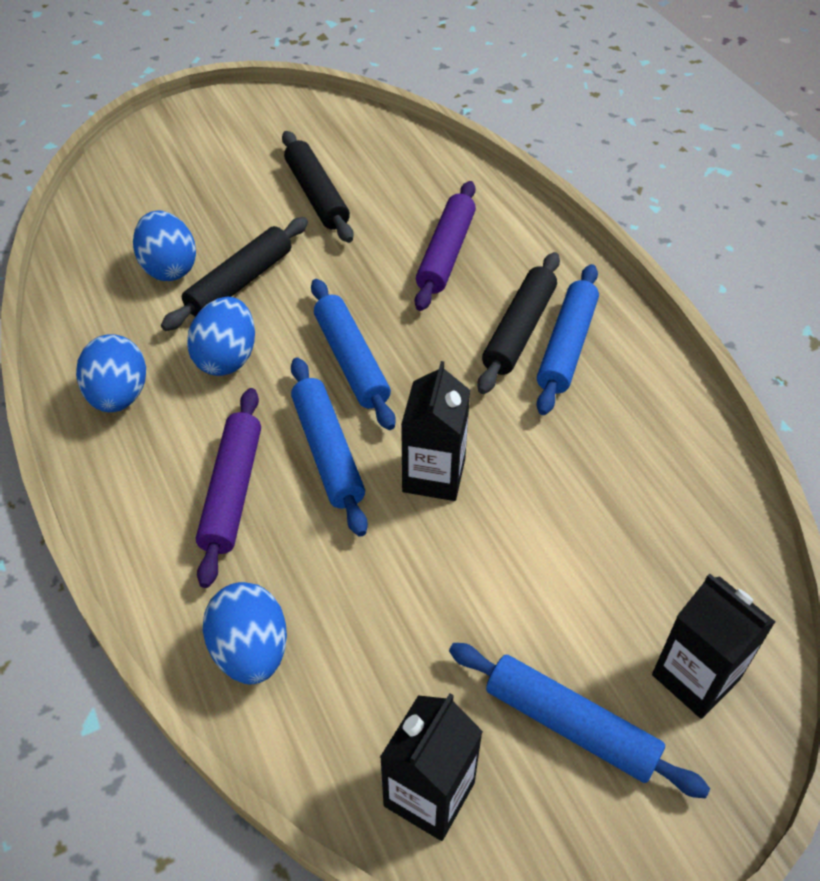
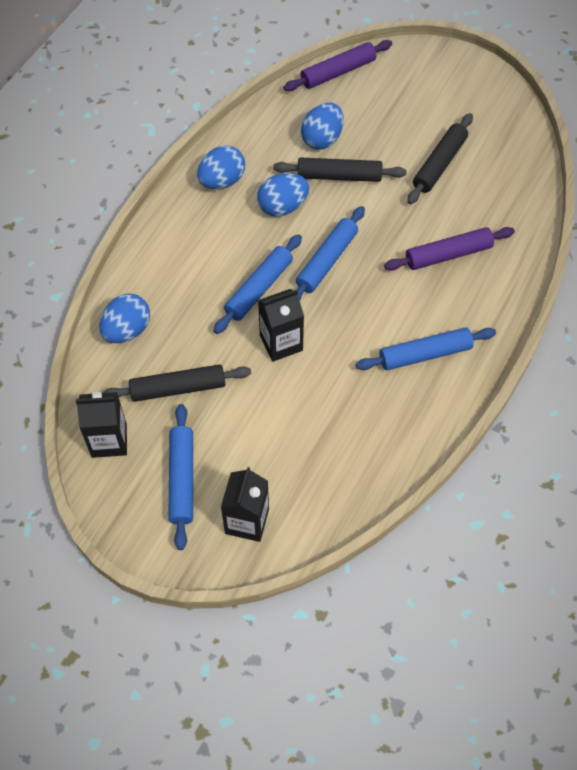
camera: 55 degrees right, 10 degrees up
purple rolling pin [196,388,261,588] -> purple rolling pin moved to [283,40,392,91]
black rolling pin [477,252,560,394] -> black rolling pin moved to [102,364,251,402]

